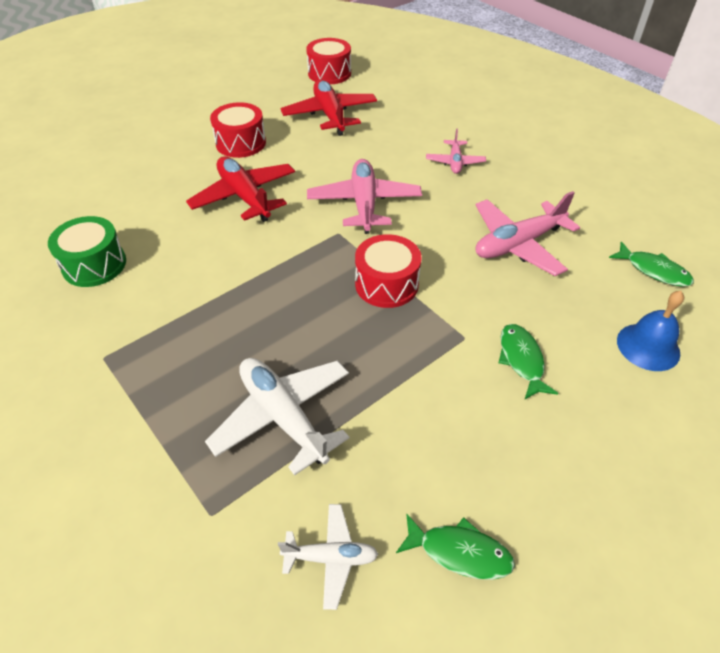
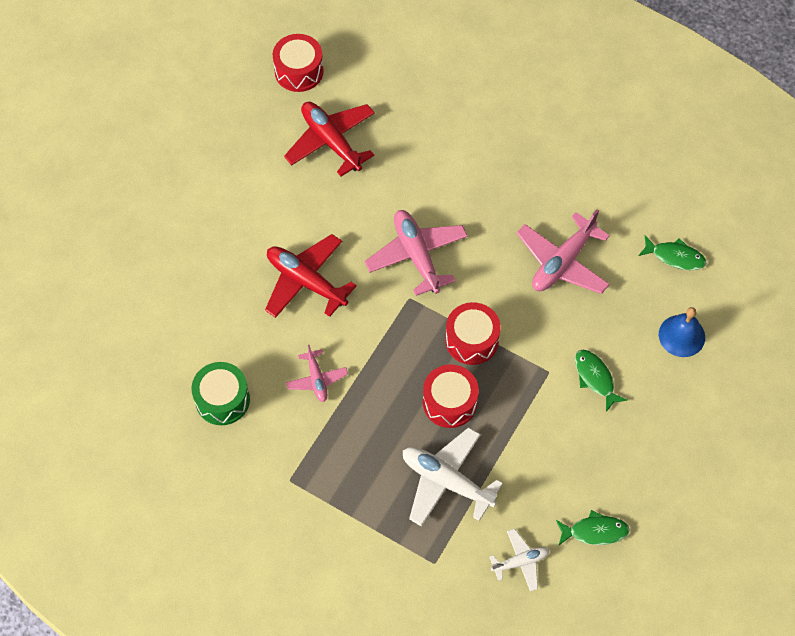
camera: 20 degrees left, 15 degrees up
red drum [210,102,266,158] -> red drum moved to [423,364,479,428]
pink plane [426,128,486,174] -> pink plane moved to [286,345,348,402]

